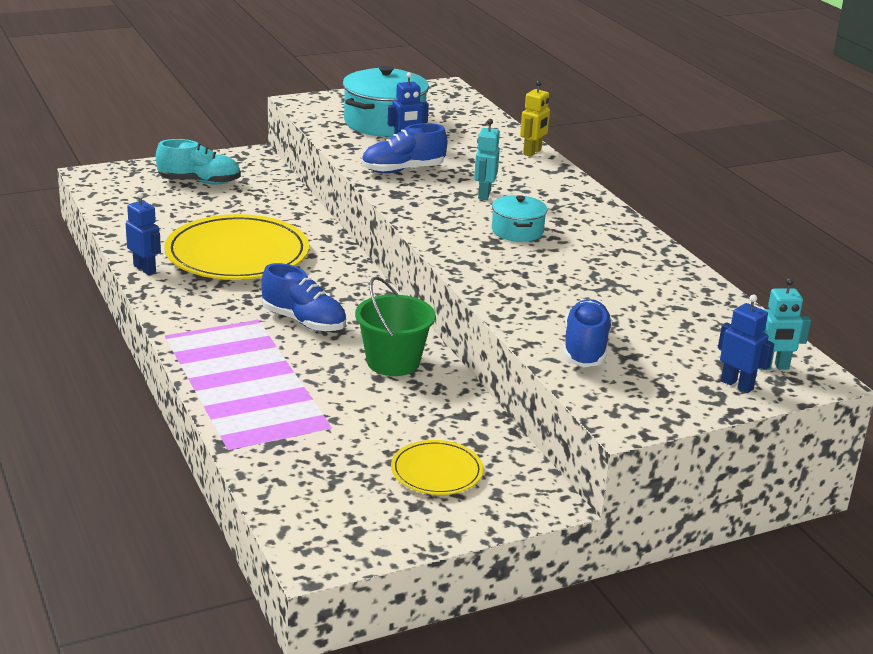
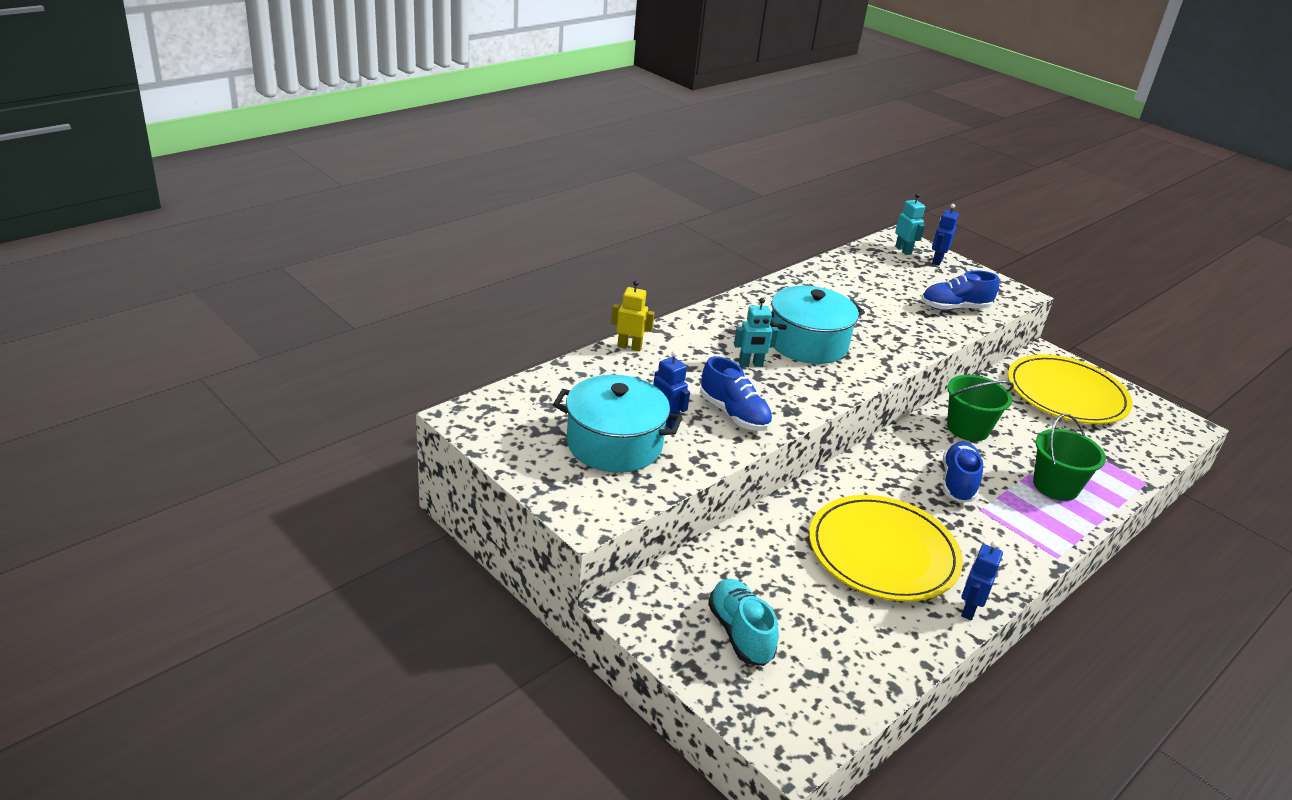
camera: 110 degrees left, 5 degrees up
yellow plate [391,440,483,495] -> yellow plate [1008,354,1133,424], size x1.99
turquoise pot [492,195,547,242] -> turquoise pot [770,286,865,364], size x1.81
none -> green bucket [1033,414,1106,501]

